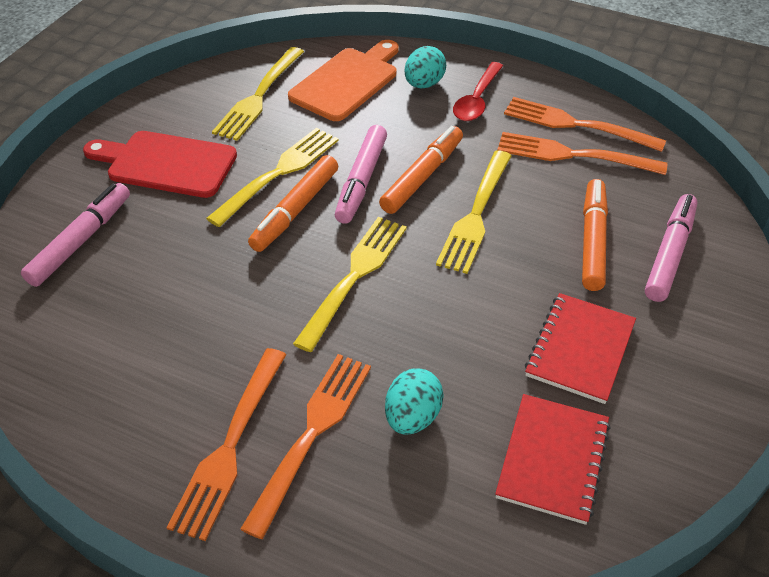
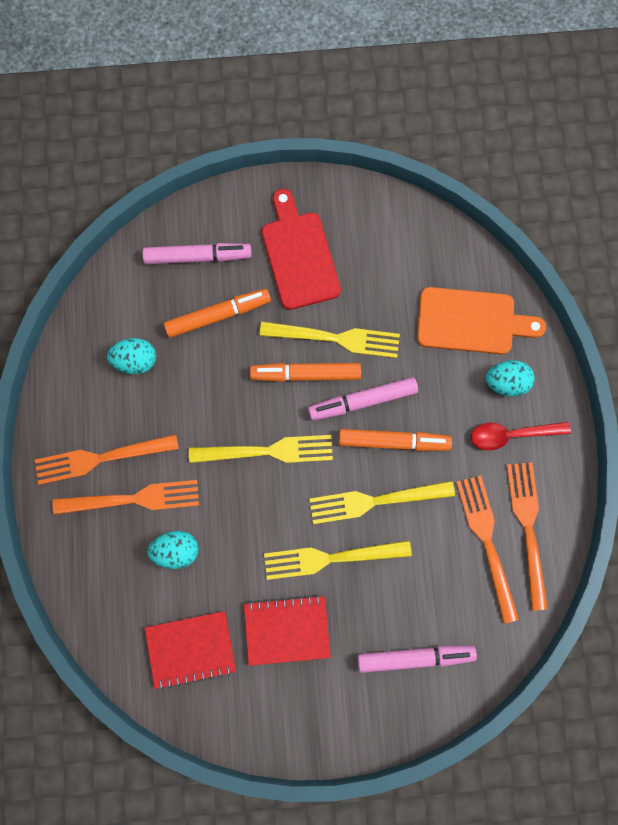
camera: 60 degrees right, 30 degrees up
yellow fork [212,47,304,141] -> yellow fork moved to [264,540,412,580]
orange marker [582,179,608,291] -> orange marker moved to [164,289,271,338]
none -> turquoise egg [107,338,156,374]

